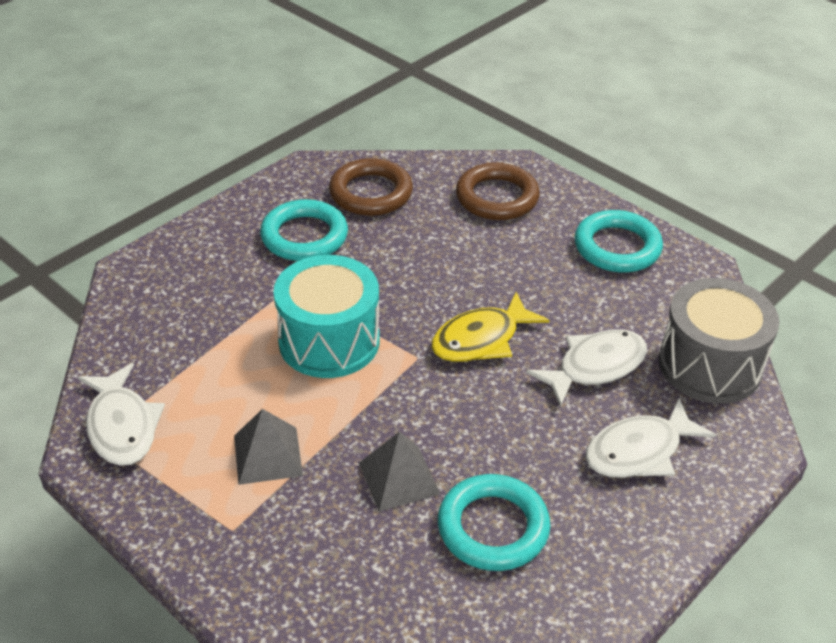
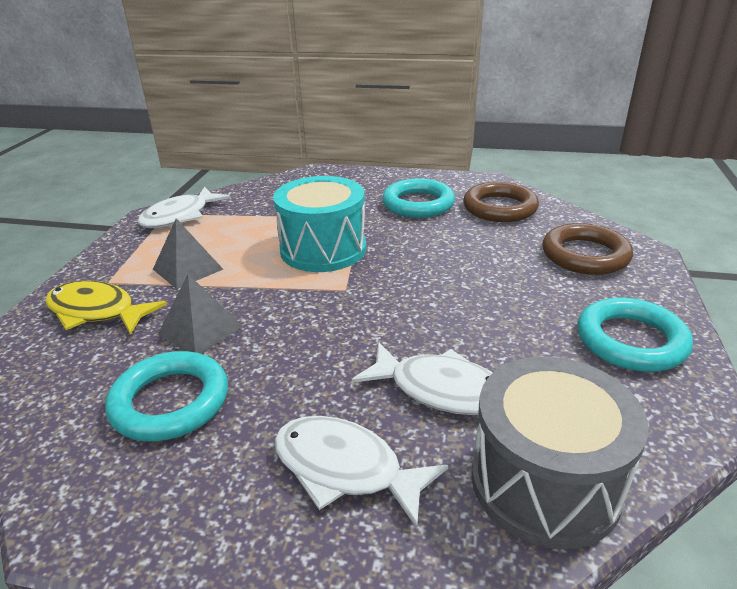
camera: 60 degrees right, 10 degrees down
yellow fish [431,292,549,362] -> yellow fish moved to [45,280,167,335]

